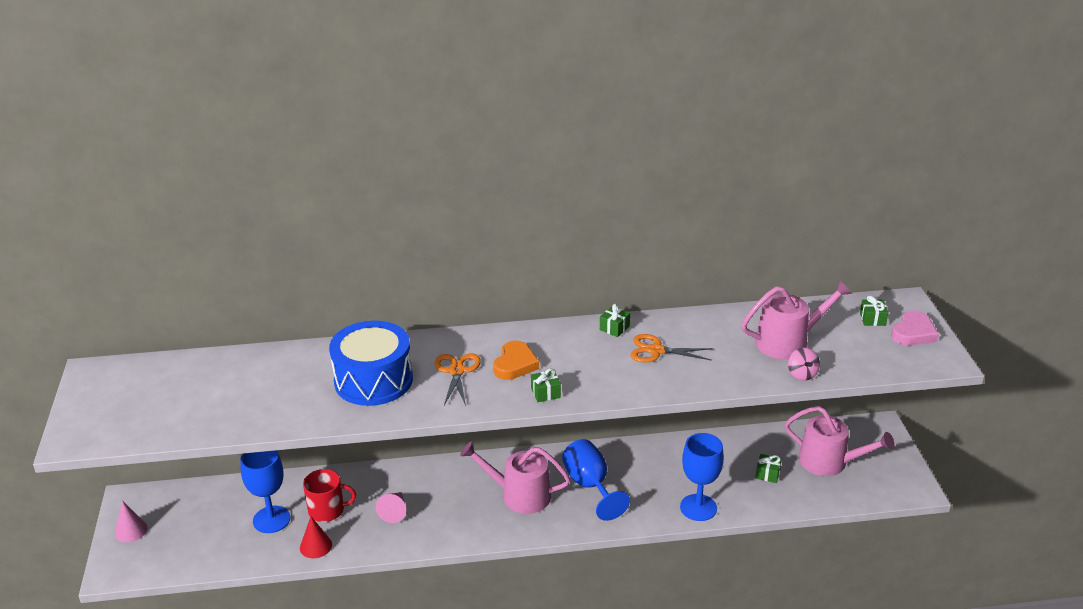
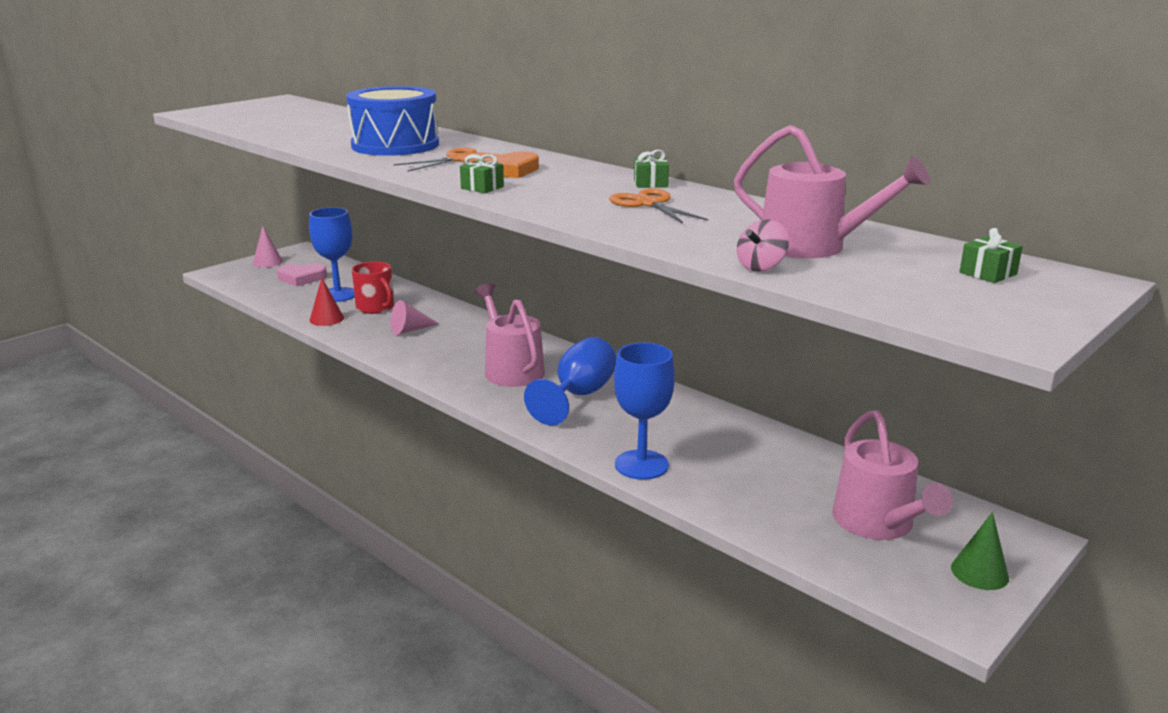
camera: 50 degrees right, 10 degrees down
green gift [755,454,782,483] -> none
pink heart [891,311,939,346] -> pink heart moved to [277,264,327,286]
none -> green cone [951,512,1009,590]

